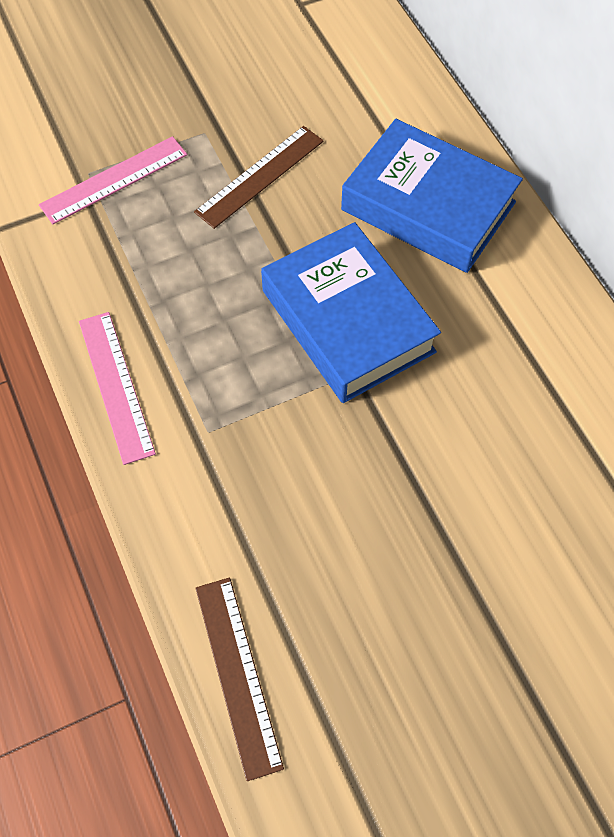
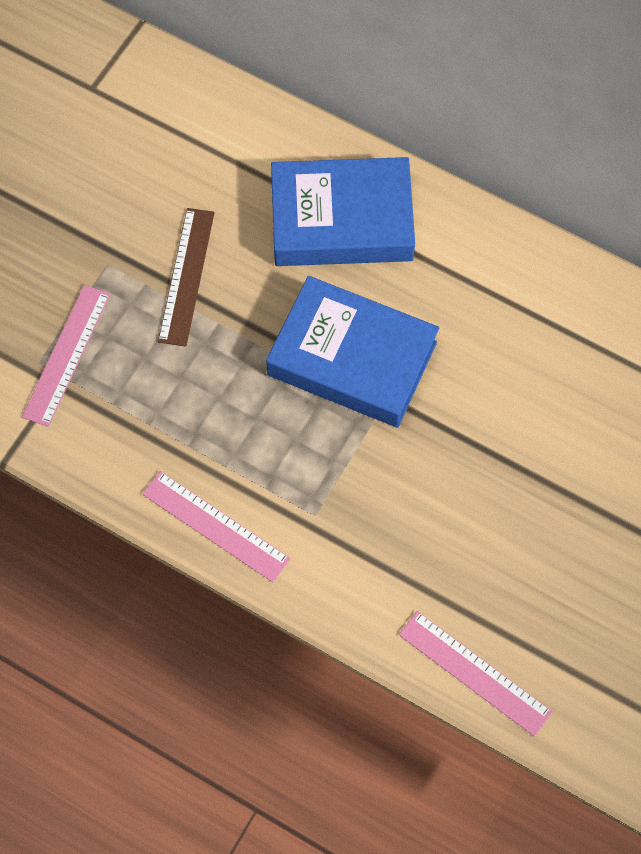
camera: 35 degrees left, 5 degrees up
brown ruler [195,578,284,781] -> pink ruler [399,611,553,737]

